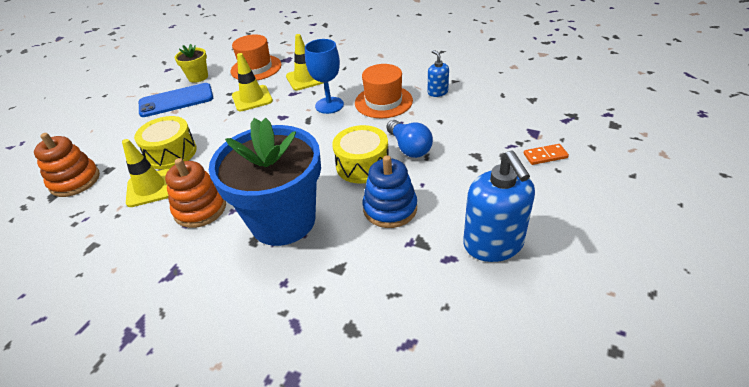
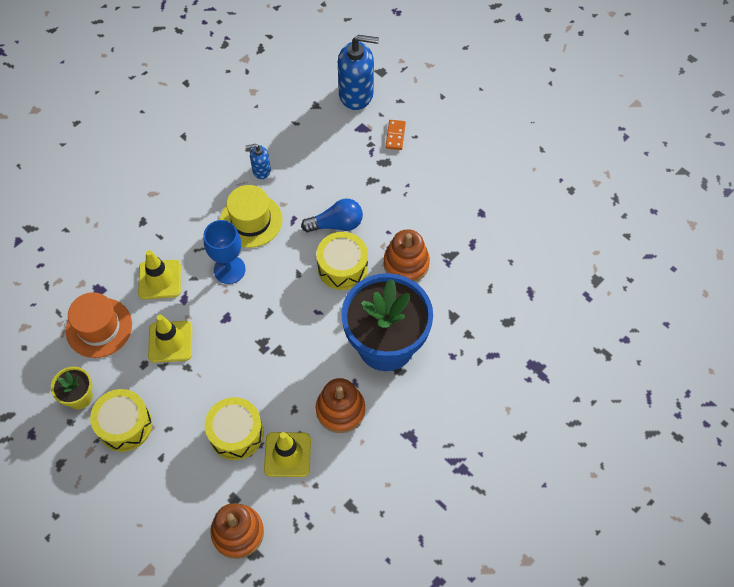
camera: 75 degrees left, 20 degrees up
blue phone [139,83,213,117] -> yellow drum [90,389,152,452]
orange hat [355,64,413,118] -> yellow hat [220,185,283,248]
blue stacking toy [363,155,417,228] -> orange stacking toy [384,229,430,282]
blue soap dispenser [463,151,535,262] -> blue soap dispenser moved to [338,35,379,110]

